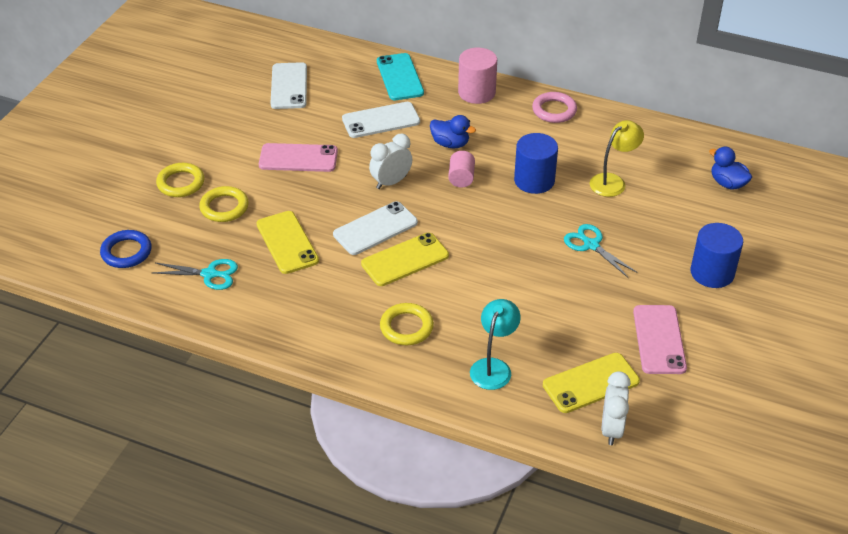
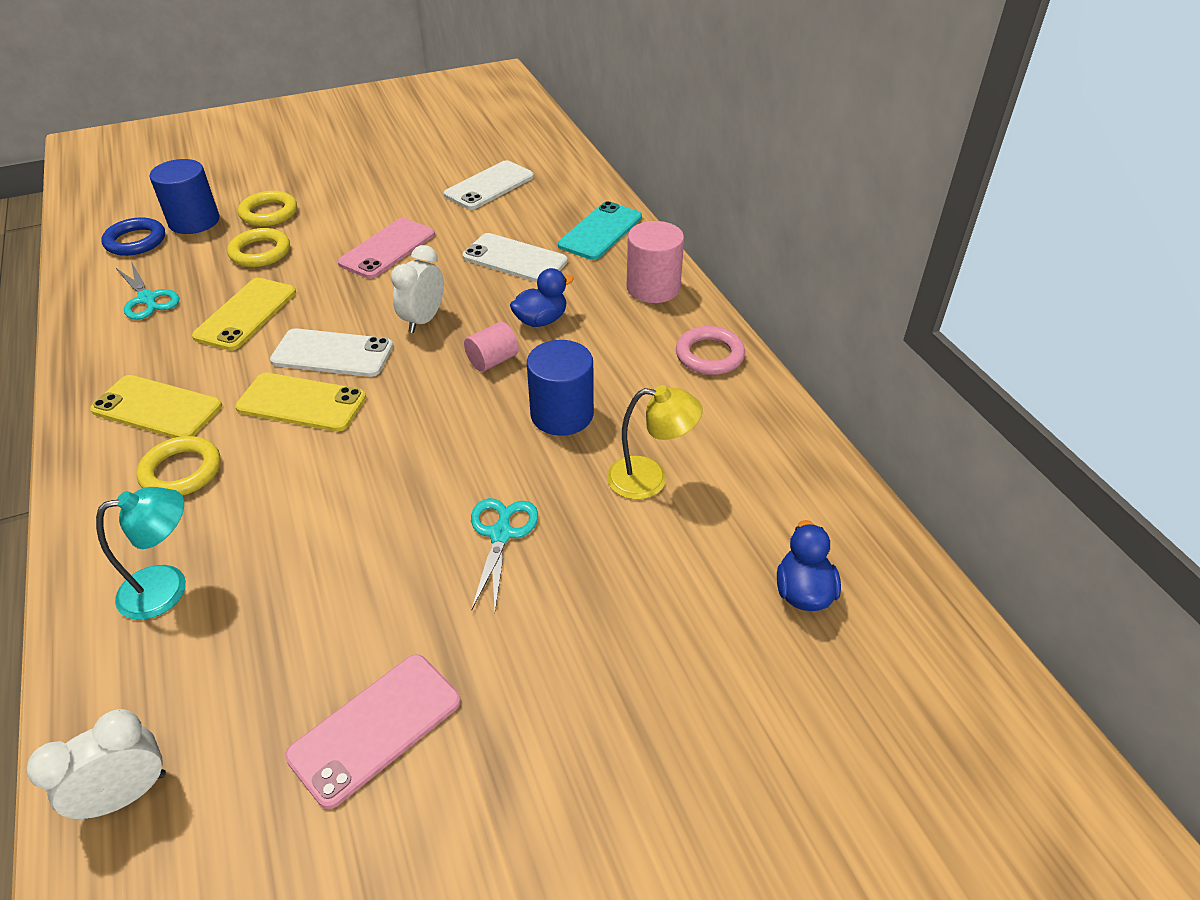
camera: 45 degrees right, 0 degrees up
pink phone [259,143,338,172] -> pink phone turned 75 degrees clockwise [338,218,435,279]
white clock [369,134,413,189] -> white clock turned 75 degrees counterclockwise [391,245,444,333]
blue duck [430,115,476,148] -> blue duck turned 105 degrees counterclockwise [510,268,574,327]
yellow phone [543,353,640,413] -> yellow phone moved to [90,375,222,438]
blue cylinder [690,223,743,288] -> blue cylinder moved to [149,159,219,234]

